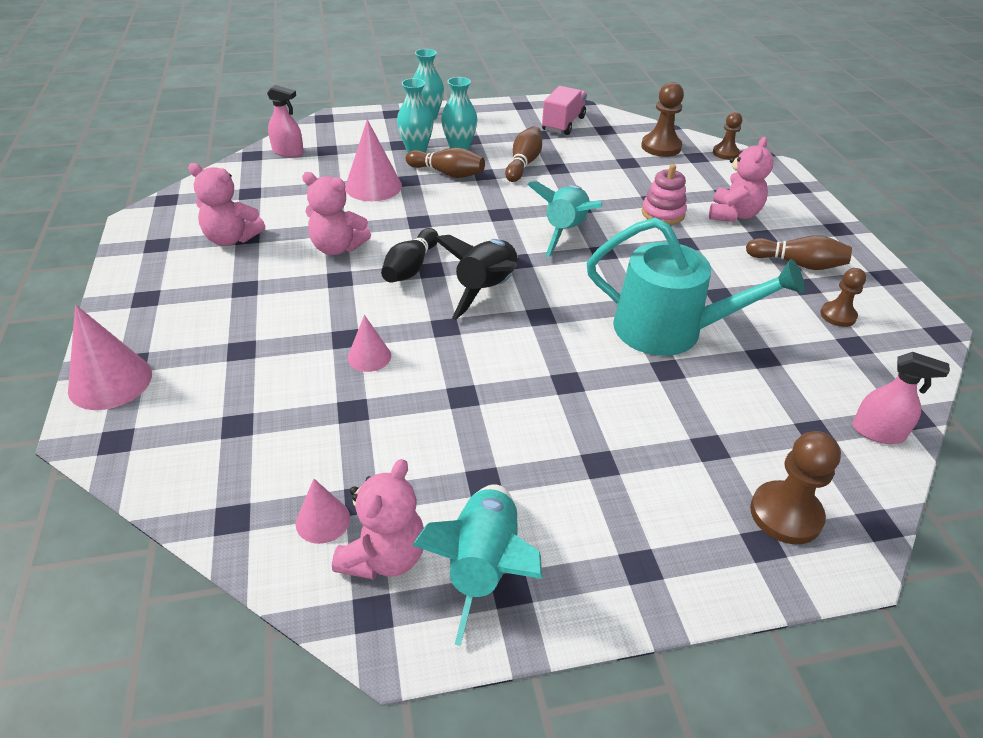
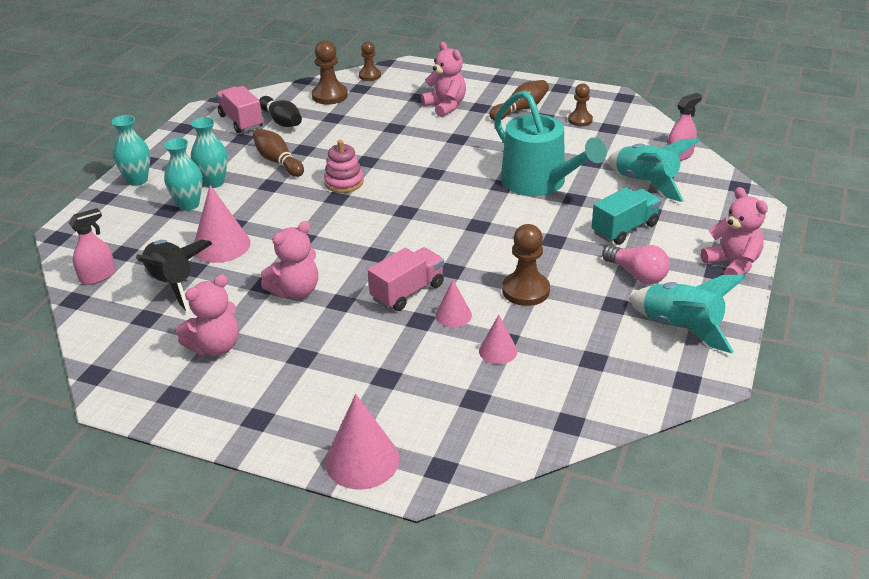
camera: 55 degrees left, 5 degrees down
pink cone [296,479,350,544] -> pink cone moved to [479,315,517,364]
pink teddy bear [332,459,424,580] -> pink teddy bear moved to [701,187,768,275]
black bowling pin [381,228,438,283] -> black bowling pin moved to [259,96,302,127]
brown bowling pin [405,147,485,178] -> none
black rocket [434,235,518,320] -> black rocket moved to [136,239,213,312]
turquoise rocket [527,181,602,258] -> turquoise rocket moved to [608,138,700,202]
turquoise watering can [587,218,805,356] -> turquoise watering can turned 90 degrees clockwise [494,90,607,196]
pink stacking toy [642,164,687,225] -> pink stacking toy moved to [324,140,364,193]
brown pawn [750,431,841,544] -> brown pawn moved to [502,224,550,306]
none -> pink truck [368,247,444,311]
none -> turquoise truck [592,187,661,245]
none -> pink light bulb [602,245,670,284]

